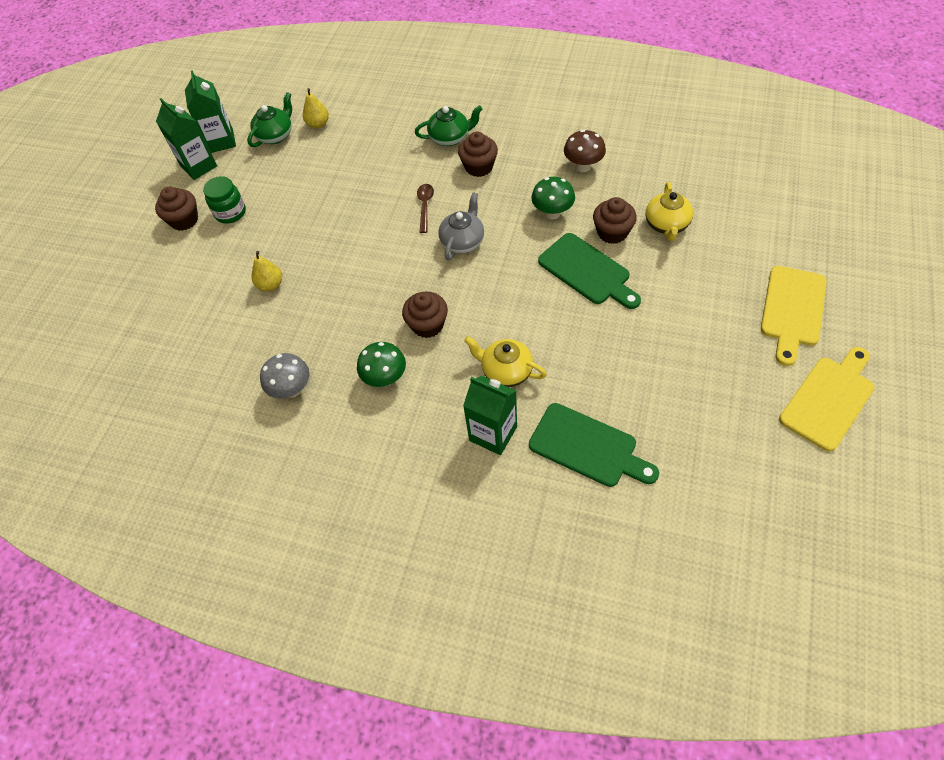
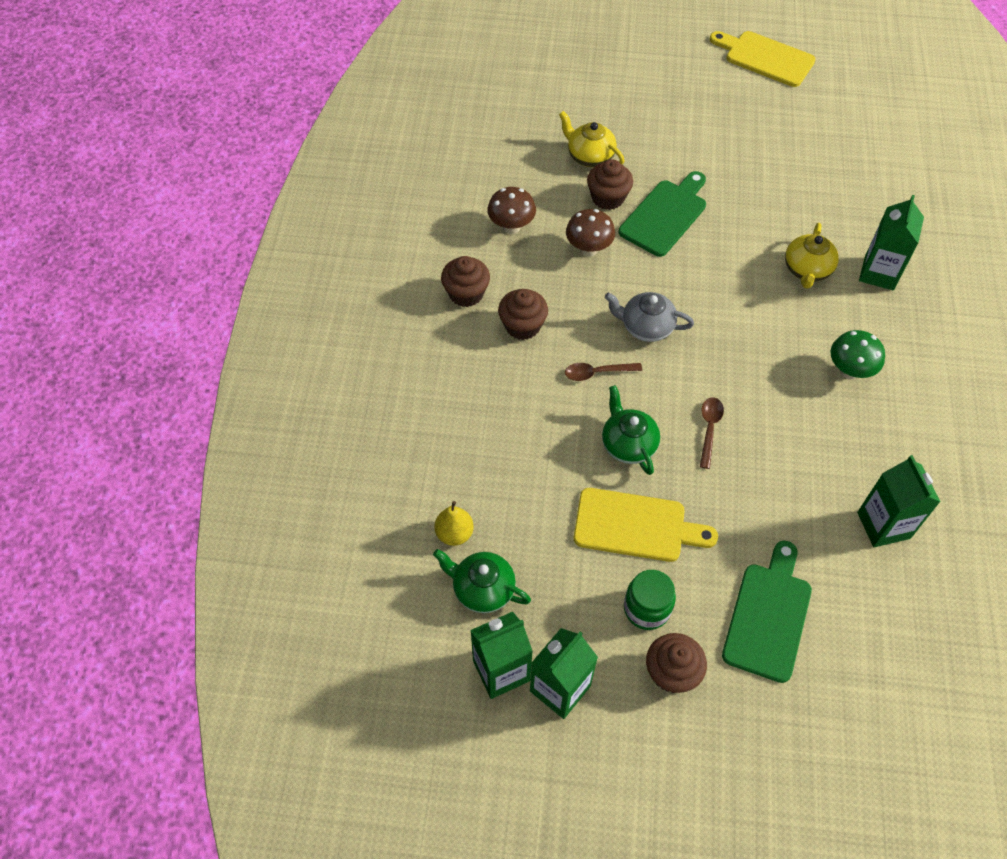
camera: 105 degrees left, 0 degrees up
yellow pear [252,251,282,291] -> none
grey mushroom [260,353,309,399] -> none
brown cupcake [402,292,448,338] -> brown cupcake moved to [441,256,490,307]
green teapot [415,105,483,146] -> green teapot moved to [602,385,660,475]
green cutting board [529,403,659,487] -> green cutting board moved to [722,541,812,683]
green mushroom [531,177,575,219] -> brown mushroom [566,209,615,257]
yellow teapot [646,182,693,241] -> yellow teapot turned 135 degrees counterclockwise [559,111,624,167]
yellow cutting board [761,266,827,366] -> yellow cutting board moved to [574,488,718,562]
none -> brown spoon [700,397,724,469]
none -> green carton [857,455,941,547]

